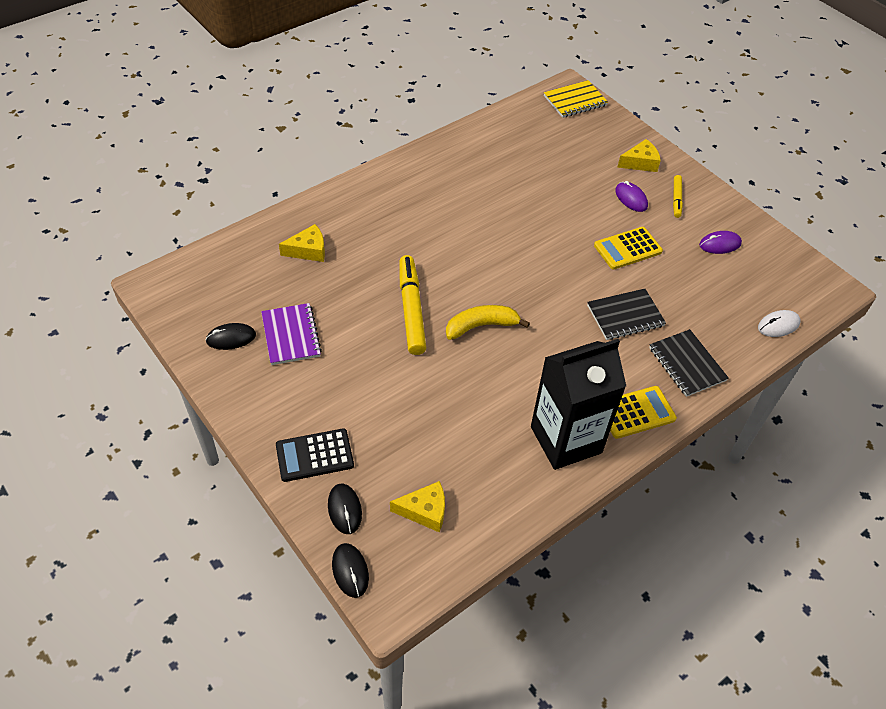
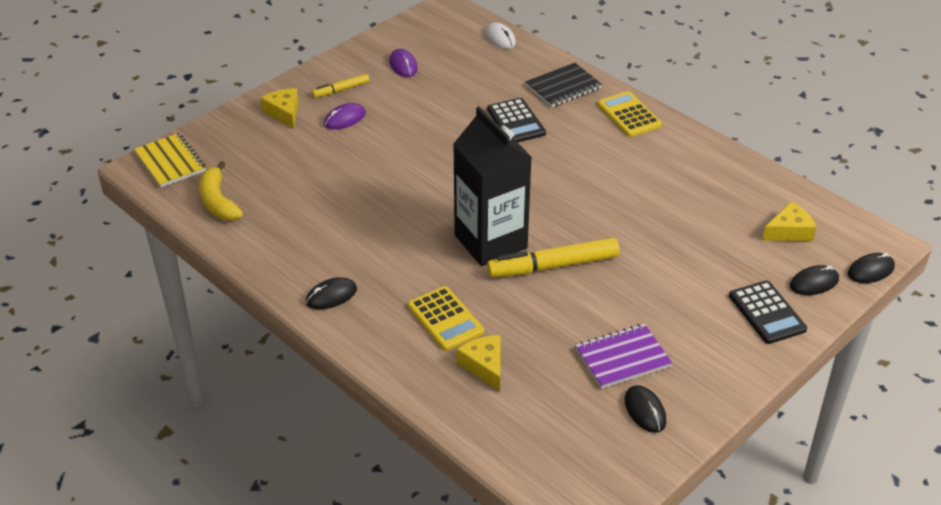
camera: 95 degrees left, 10 degrees down
yellow cheese [390,481,445,532] -> yellow cheese turned 75 degrees clockwise [762,201,816,242]
yellow banana [446,305,530,340] -> yellow banana moved to [199,161,243,221]
black carton [531,339,626,470] -> black carton moved to [453,106,532,266]
black notebook [587,289,666,340] -> black calculator [487,98,546,143]
yellow calculator [594,227,663,269] -> yellow calculator moved to [408,286,484,351]
yellow marker [673,175,683,218] -> yellow marker turned 150 degrees clockwise [312,74,369,98]
none -> black mouse [306,277,357,310]

